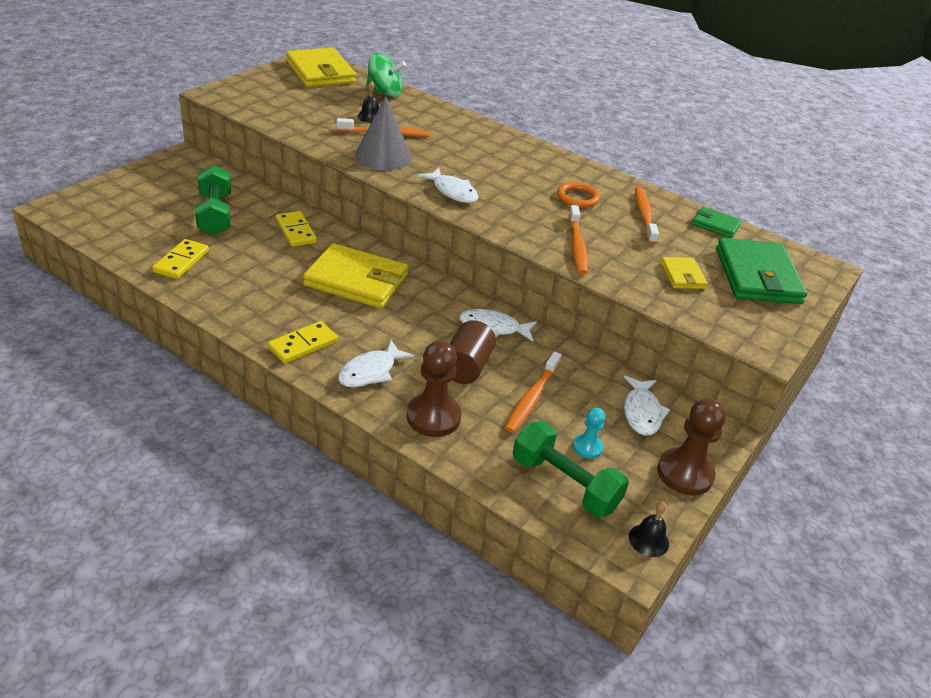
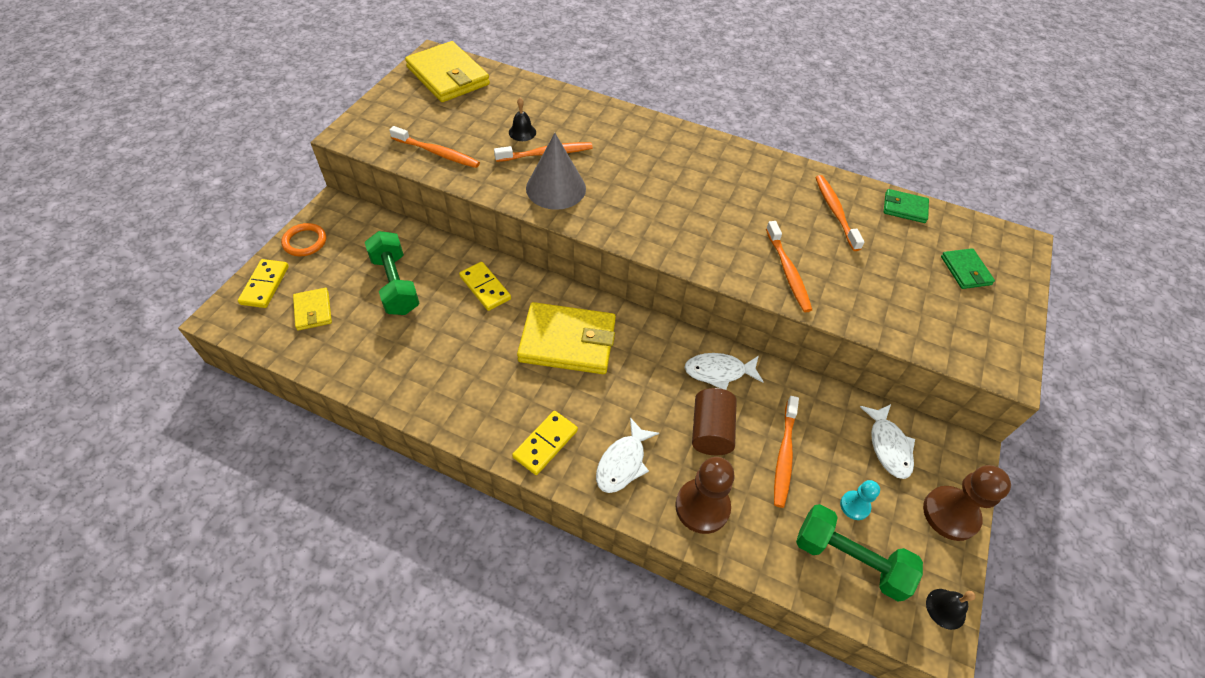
camera: 10 degrees left, 15 degrees up
yellow domino [152,239,209,279] -> yellow domino moved to [238,259,289,308]
green spinning top [366,53,406,97] -> none
white fish [418,168,479,203] -> none
orange ring [557,182,600,208] -> orange ring moved to [281,223,326,256]
yellow wallet [661,257,708,289] -> yellow wallet moved to [293,288,332,331]
green wallet [716,238,807,304] -> green wallet [941,248,995,289], size x0.50
none -> orange toothbrush [389,126,480,168]

